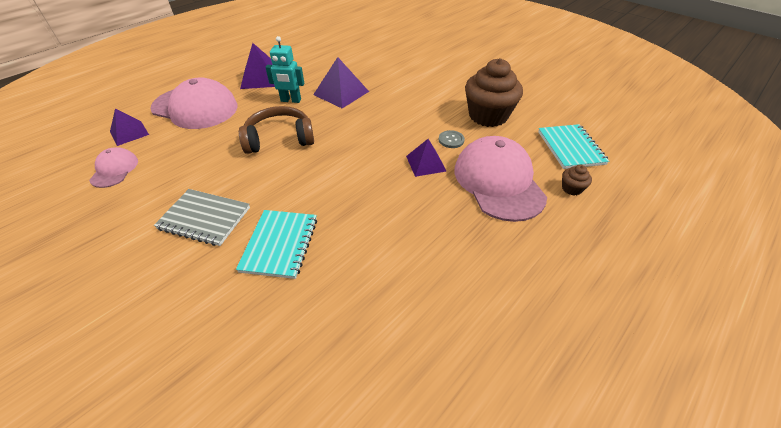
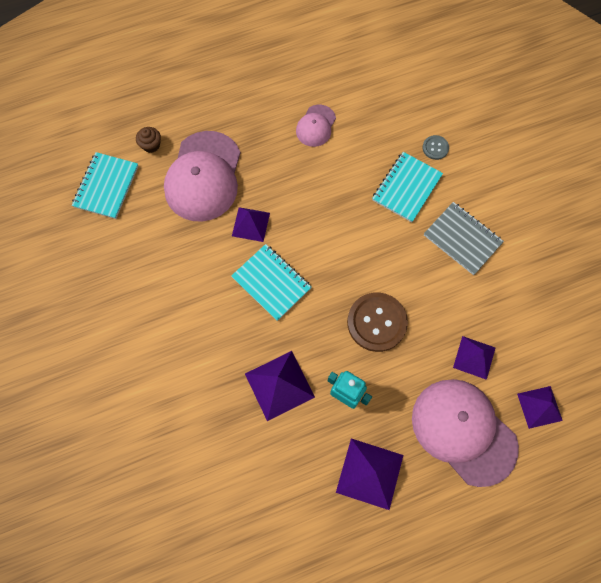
camera: 155 degrees left, 25 degrees up
pink cap [89,147,138,188] -> pink cap moved to [296,105,336,147]
brown headphones [239,106,314,154] -> brown button [347,292,408,352]
grey button [439,130,465,148] -> grey button moved to [423,135,449,160]
brown cupcake [465,58,523,127] -> none
none -> turquoise notebook [231,244,311,321]
none -> purple pyramid [453,336,495,380]

